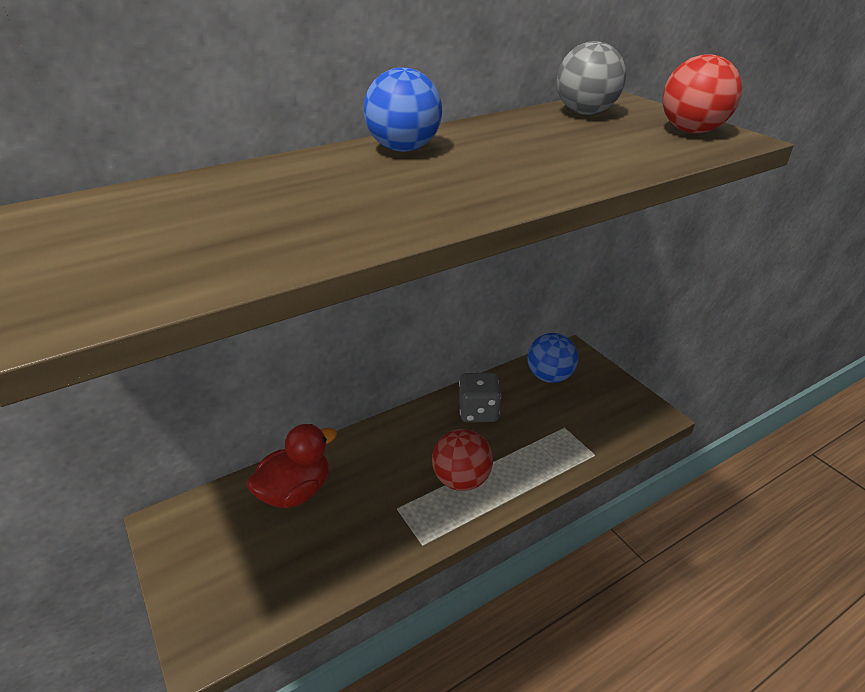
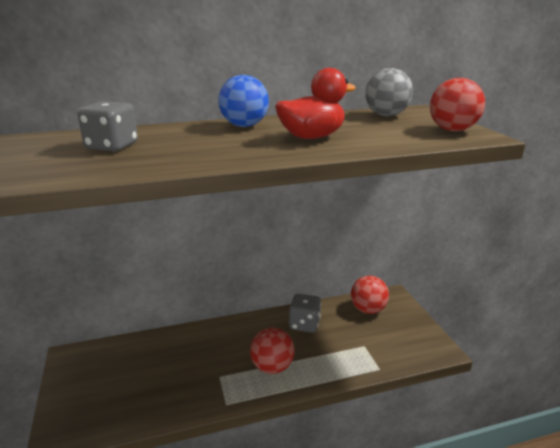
camera: 15 degrees right, 10 degrees down
red duck [247,424,337,508] -> red duck moved to [275,68,356,139]
blue ball [527,333,578,383] -> red ball [351,276,389,314]
none -> grey dice [78,101,138,151]

